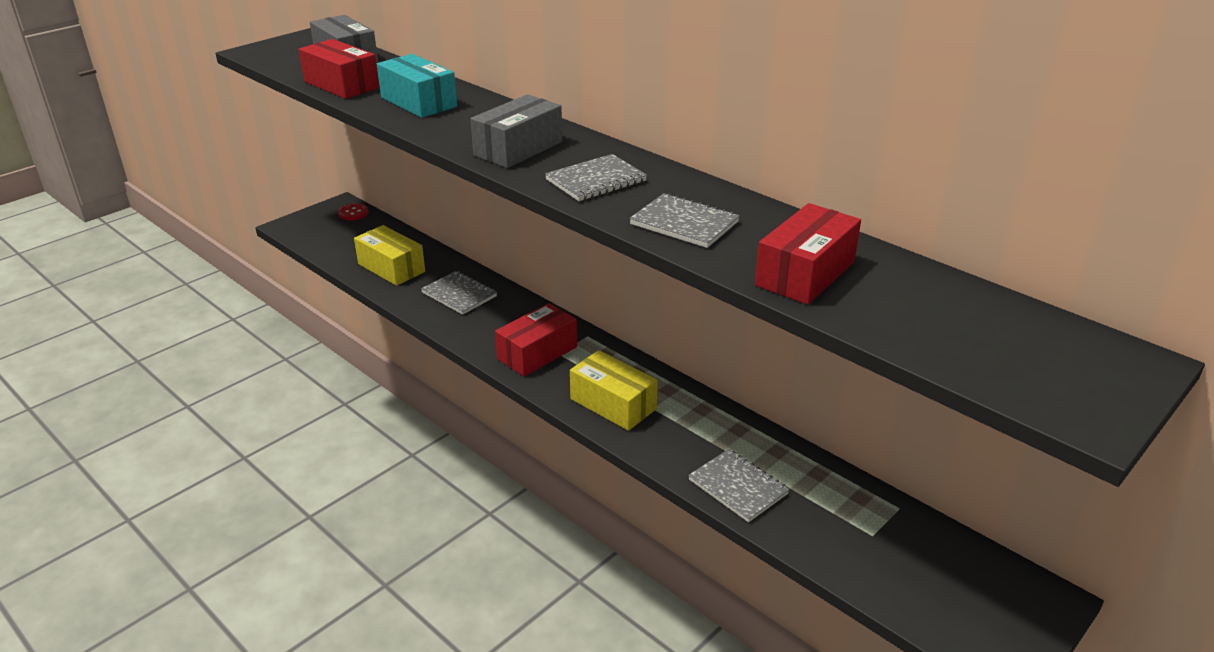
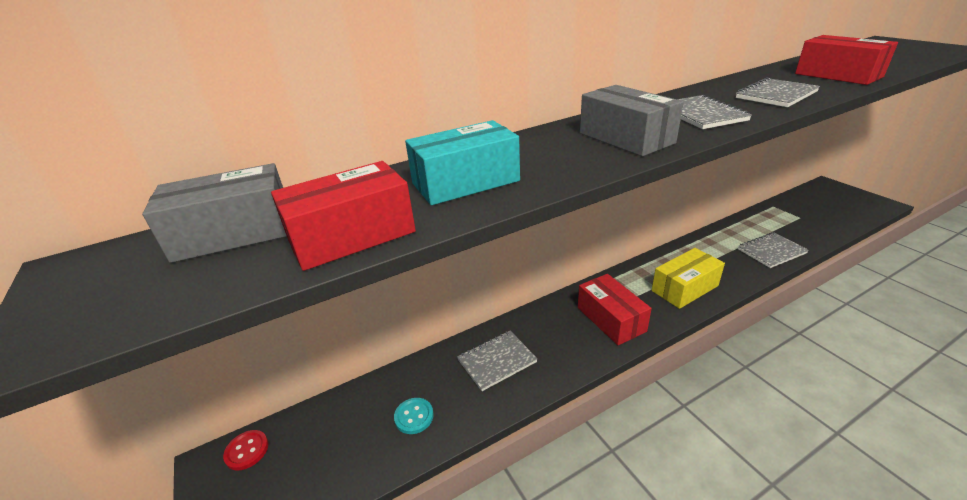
camera: 70 degrees left, 0 degrees up
yellow box [354,225,425,286] -> turquoise button [394,398,433,434]

